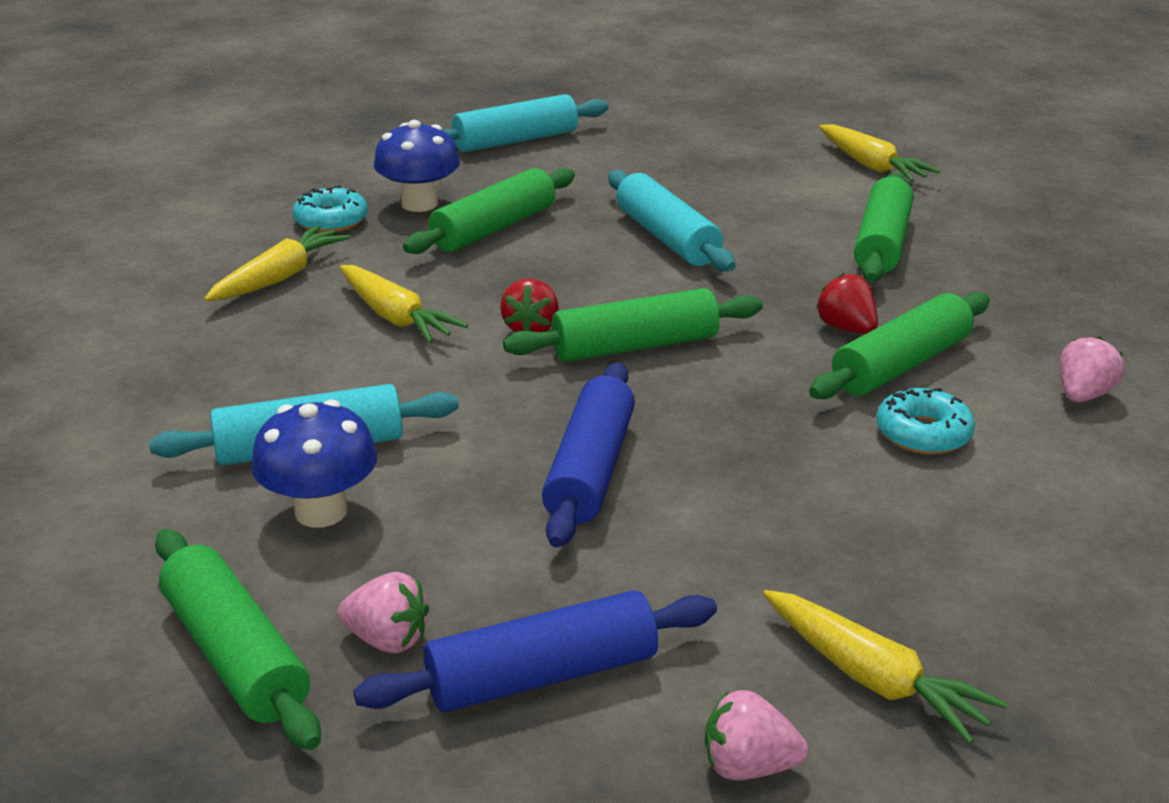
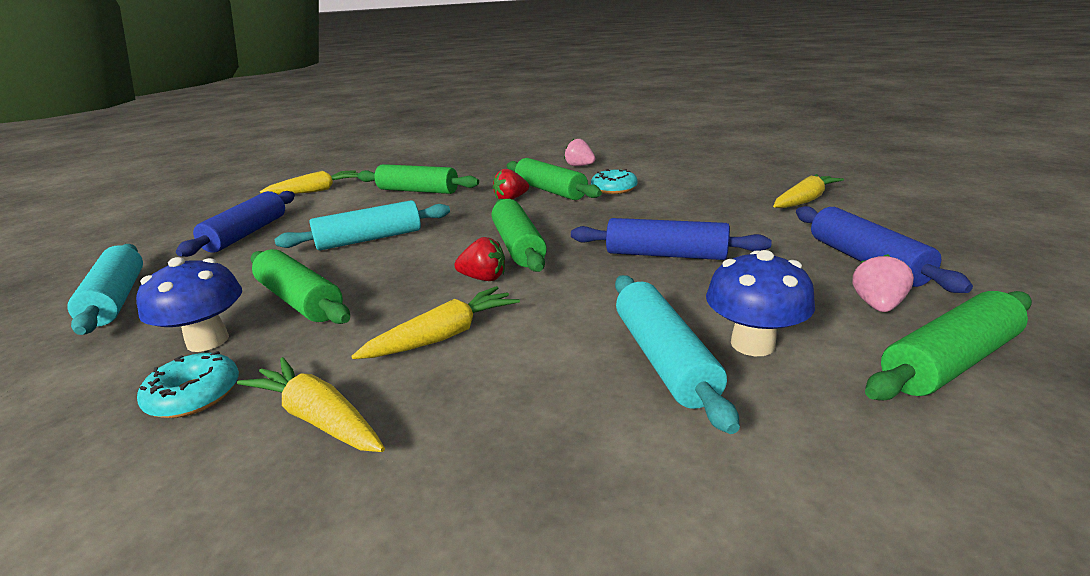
camera: 85 degrees left, 5 degrees down
pink strawberry [705,690,808,780] -> none
none -> blue rolling pin [176,191,295,257]

